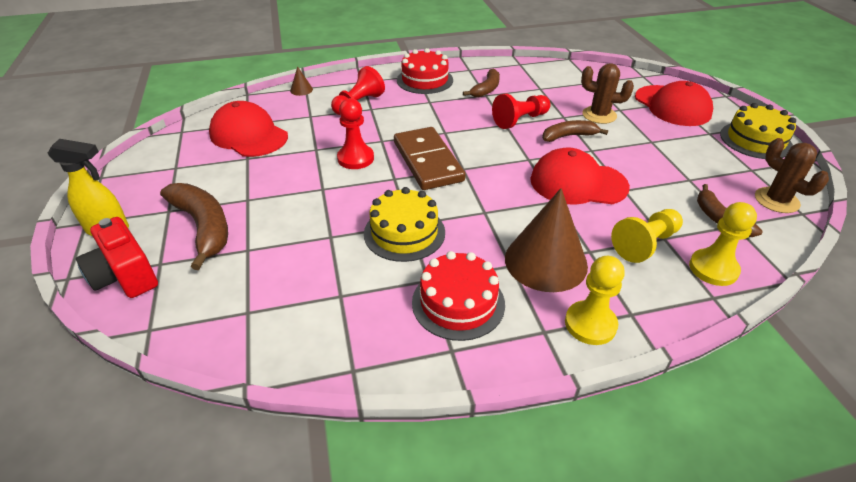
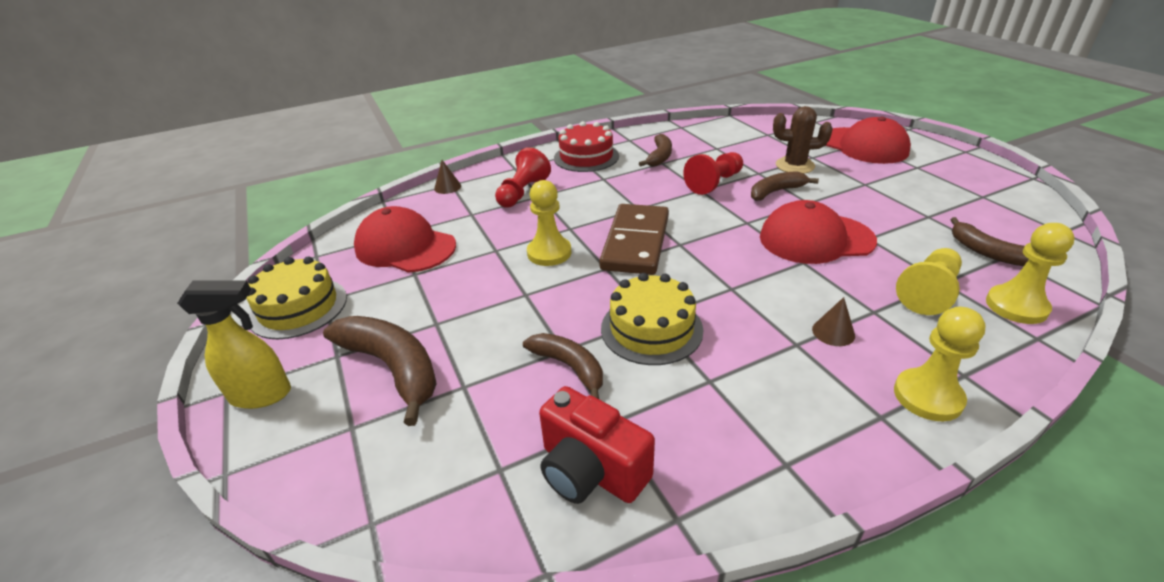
camera: 10 degrees left, 5 degrees down
red camera [76,217,158,298] -> red camera moved to [539,386,655,504]
red pawn [337,98,374,169] -> yellow pawn [527,180,571,266]
brown domino [394,127,466,190] -> brown domino turned 45 degrees clockwise [599,204,669,275]
red cake [412,251,505,341] -> none
brown cone [505,188,588,292] -> brown cone [812,297,855,346], size x0.41
yellow cake [720,103,796,159] -> yellow cake moved to [246,256,347,339]
brown cactus [755,138,829,213] -> none
none -> brown banana [523,333,603,399]

